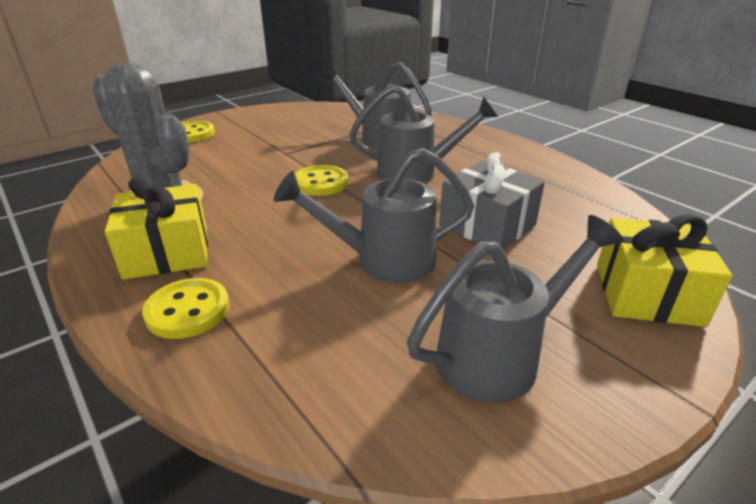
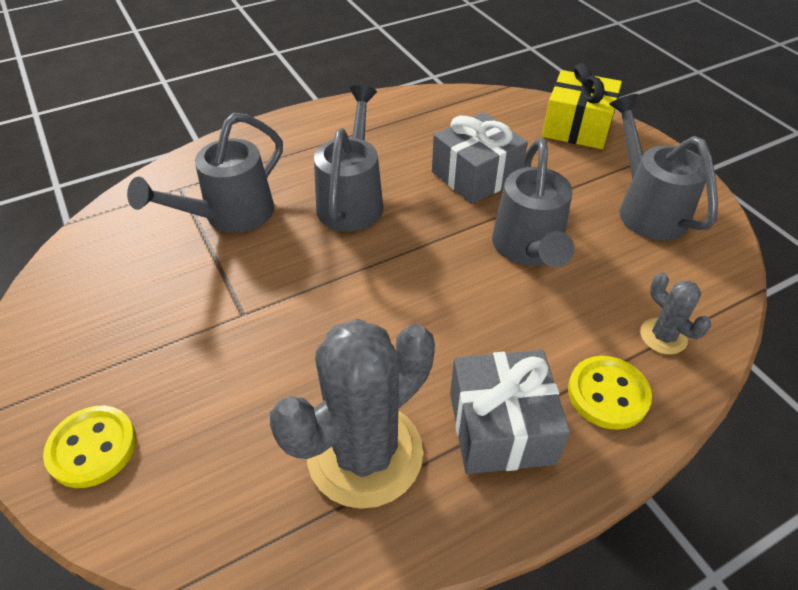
camera: 80 degrees left, 15 degrees up
yellow gift [105,177,208,280] -> grey gift [450,350,570,474]
yellow button [295,165,348,196] -> none
none -> grey cactus [640,272,711,355]

